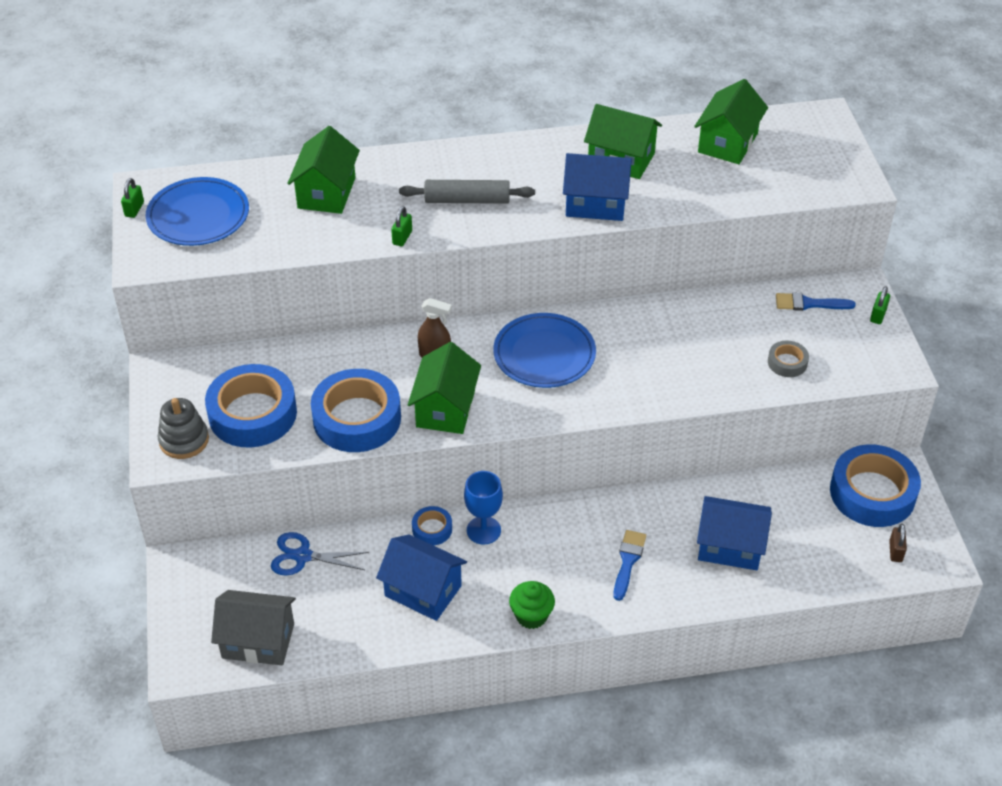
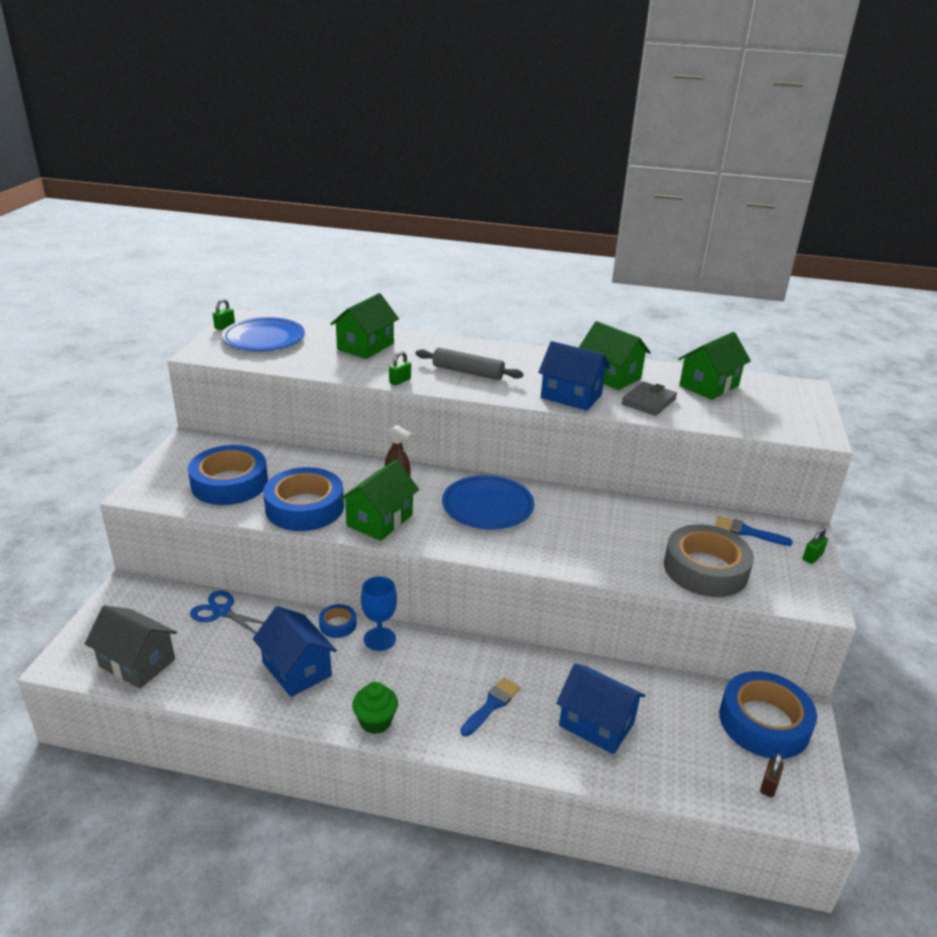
camera: 20 degrees right, 15 degrees down
grey stacking toy [158,398,209,459] -> none
grey tape [768,341,809,377] -> grey tape [664,524,754,597], size x2.16
none -> grey wallet [622,382,677,416]

